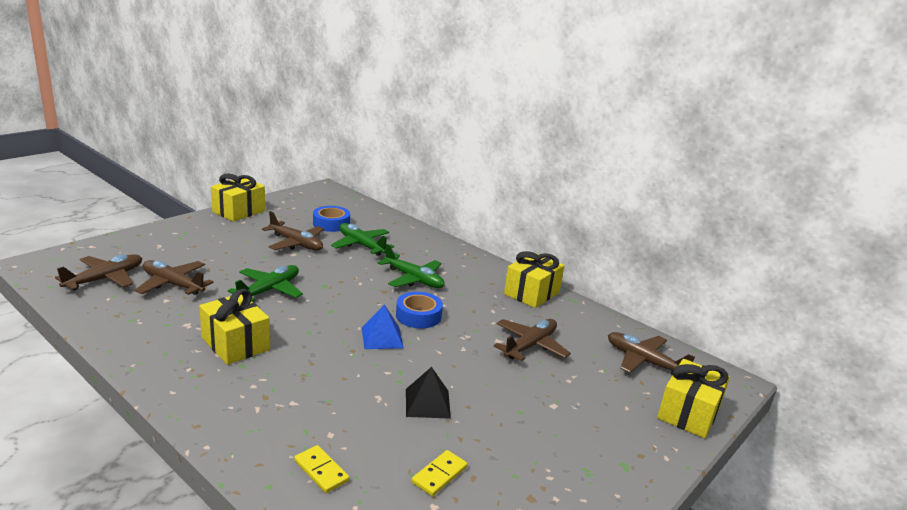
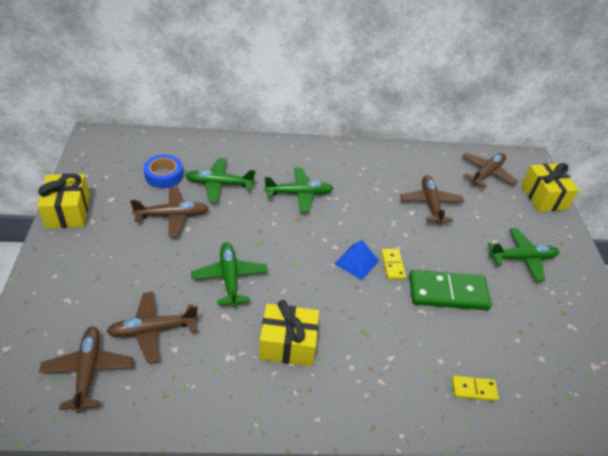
camera: 45 degrees left, 20 degrees up
blue tape [396,292,443,329] -> none
black pyramid [406,367,451,419] -> green domino [409,270,492,310]
yellow domino [412,450,468,496] -> yellow domino moved to [381,249,406,279]
yellow gift [504,251,565,308] -> none
brown plane [608,332,695,375] -> brown plane turned 135 degrees clockwise [462,153,518,188]
none -> green plane [488,228,559,282]

